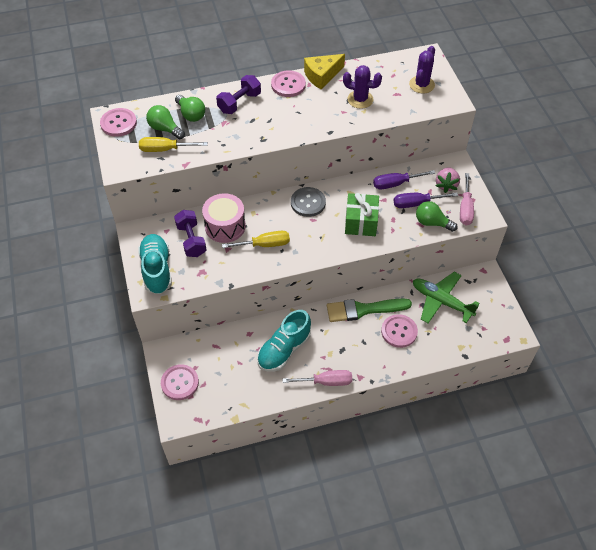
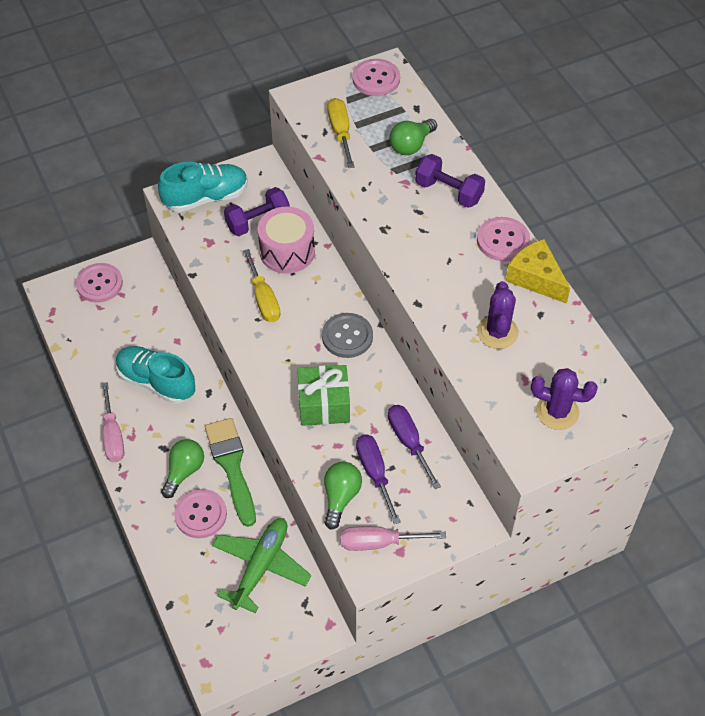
camera: 80 degrees right, 0 degrees up
green light bulb [146,105,185,139] -> green light bulb moved to [161,439,204,498]
pink strawberry [436,167,460,193] -> none

